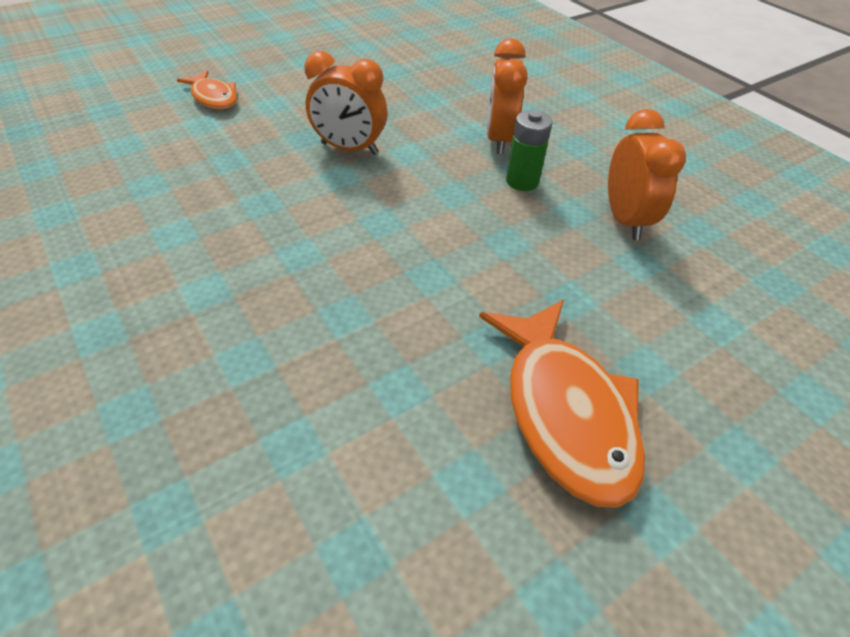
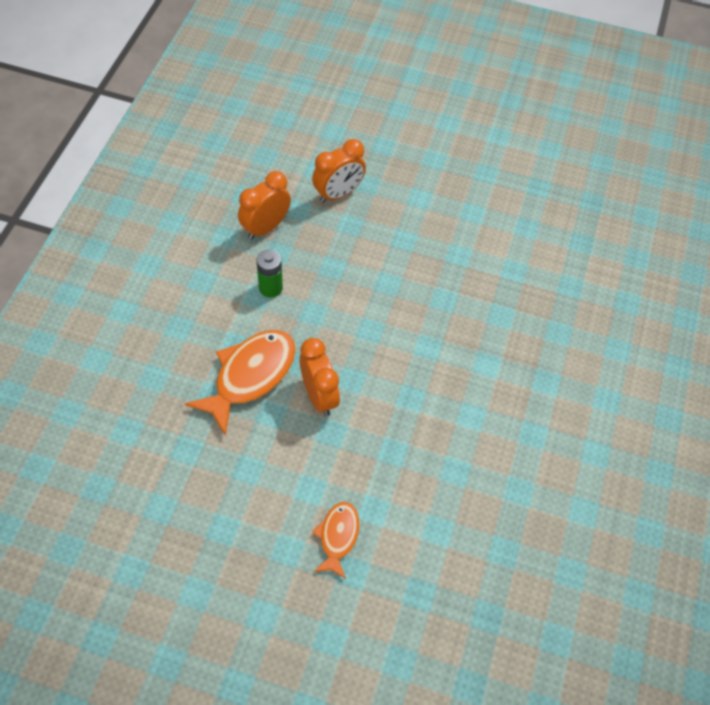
camera: 130 degrees left, 10 degrees up
orange fish [479,299,645,508] -> orange fish moved to [185,330,296,436]
orange clock [487,38,528,154] -> orange clock moved to [312,139,366,203]

